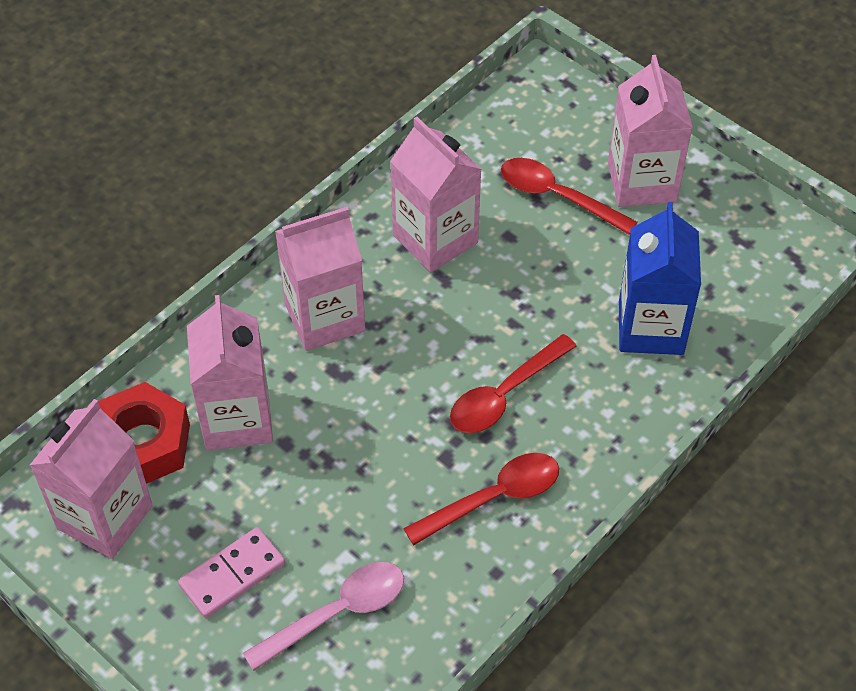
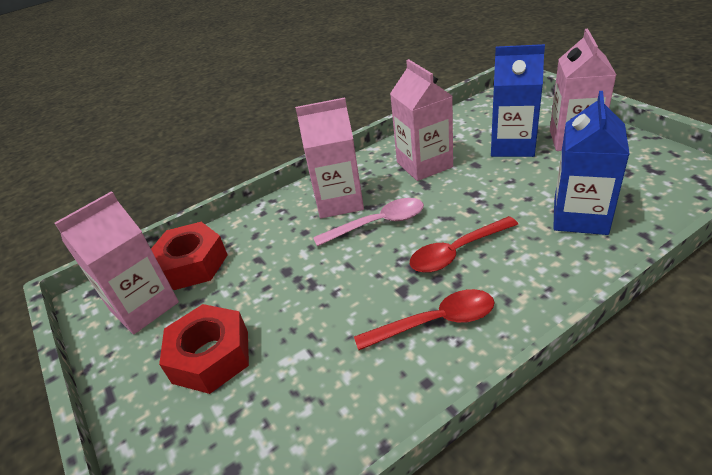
camera: 20 degrees right, 15 degrees down
pink domino [178,527,285,618] -> red nut [159,304,249,394]
pink carton [187,295,273,451] -> none
pink spoon [243,562,404,671] -> pink spoon moved to [313,198,424,246]
red spoon [501,158,637,235] -> blue carton [491,44,545,157]

